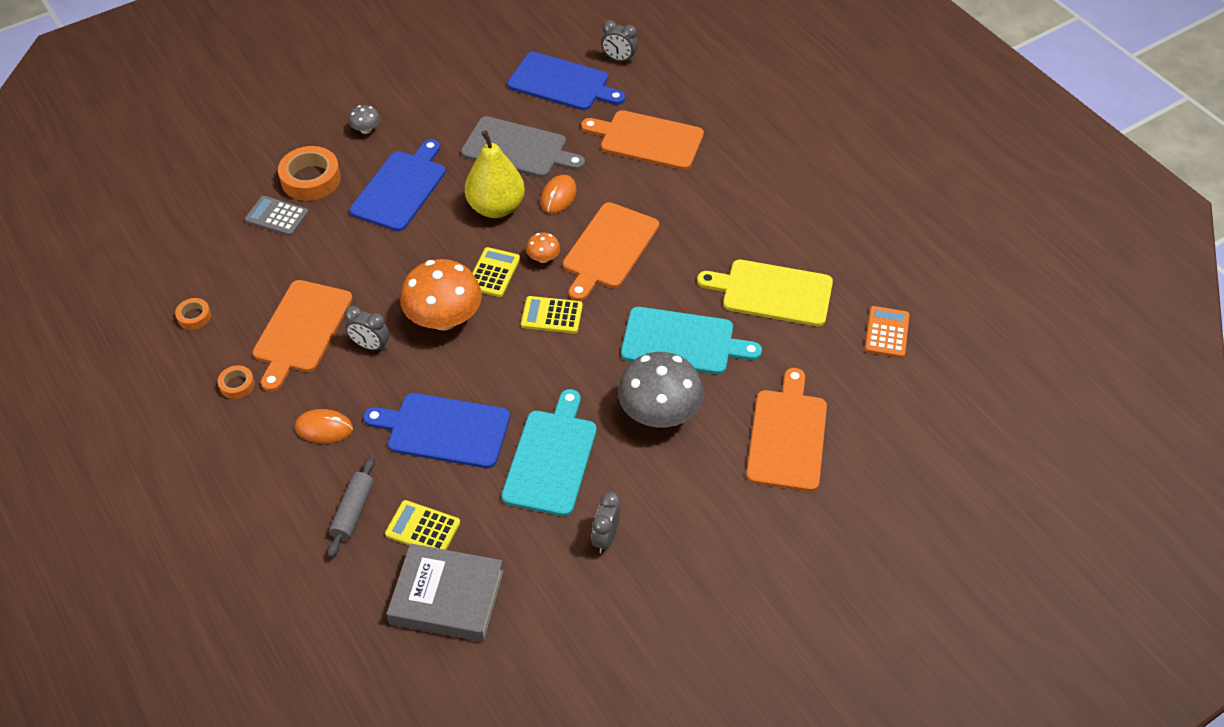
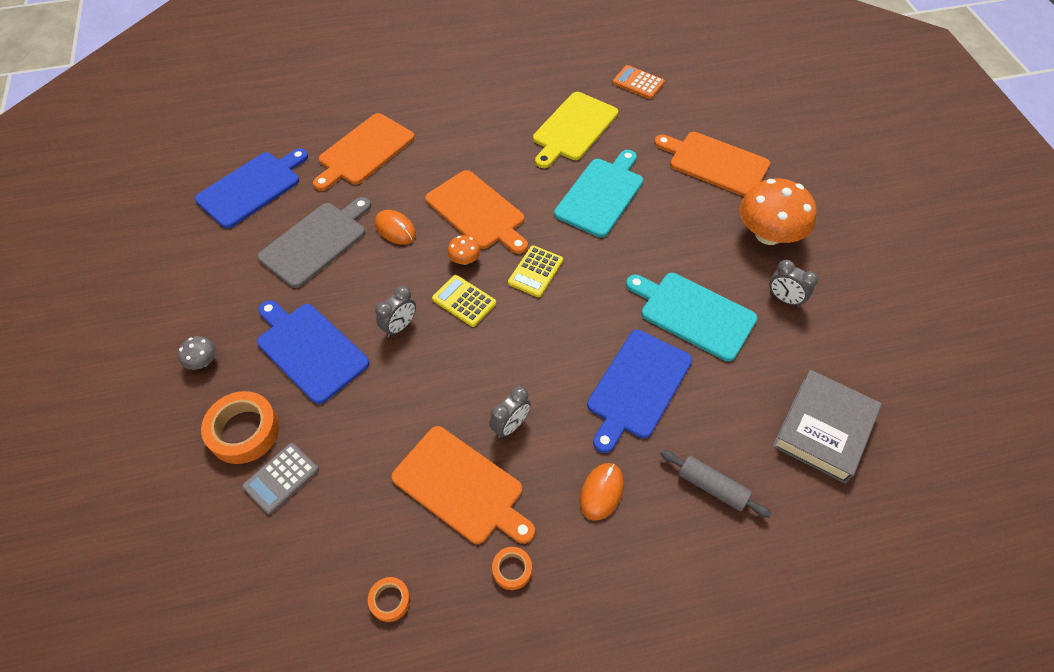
camera: 70 degrees left, 5 degrees up
yellow calculator [385,500,460,550] -> none
orange mushroom [400,259,482,330] -> orange mushroom moved to [740,179,816,245]
yellow pear [464,130,525,218] -> none
grey clock [601,20,638,63] -> grey clock moved to [375,286,416,337]
grey mushroom [618,352,704,428] -> none

